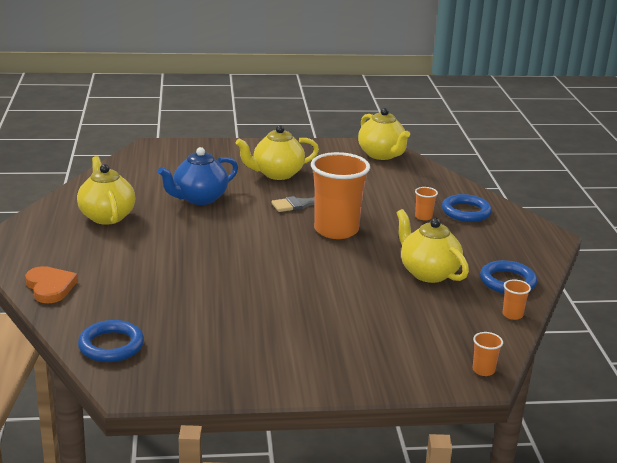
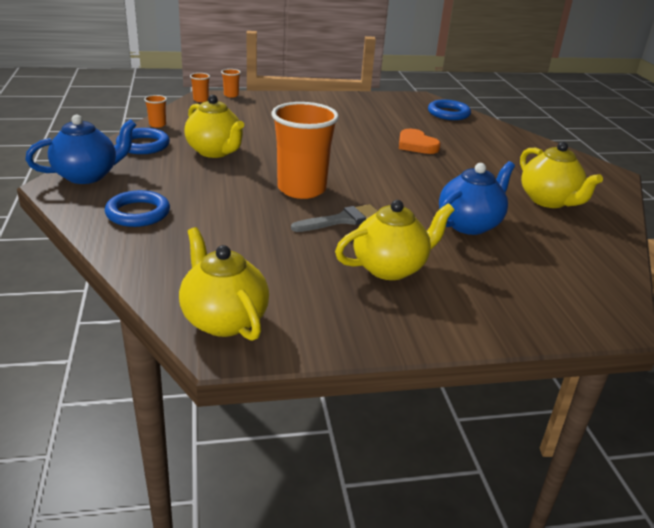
camera: 175 degrees right, 5 degrees up
orange heart [25,266,78,303] -> orange heart moved to [399,128,441,154]
orange cup [415,187,438,220] -> orange cup moved to [221,69,241,98]
none -> blue teapot [25,115,136,184]

